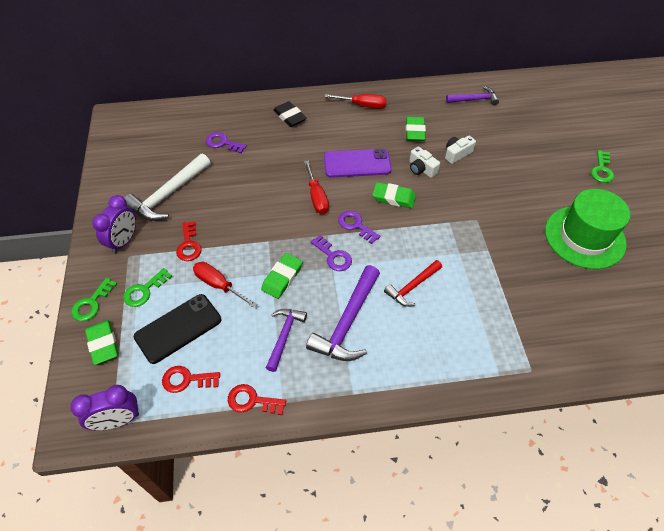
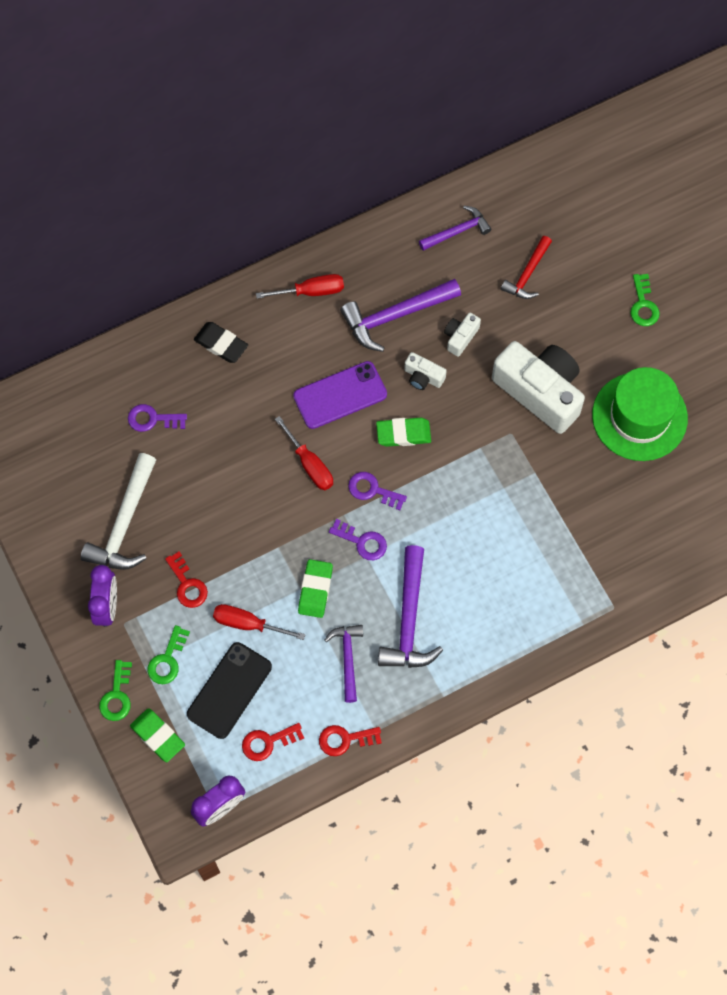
camera: 20 degrees left, 15 degrees up
red hammer [384,260,442,307] -> red hammer moved to [501,236,552,299]
green eraser [406,117,426,141] -> purple hammer [340,279,461,352]
none -> white camera [492,341,585,434]

